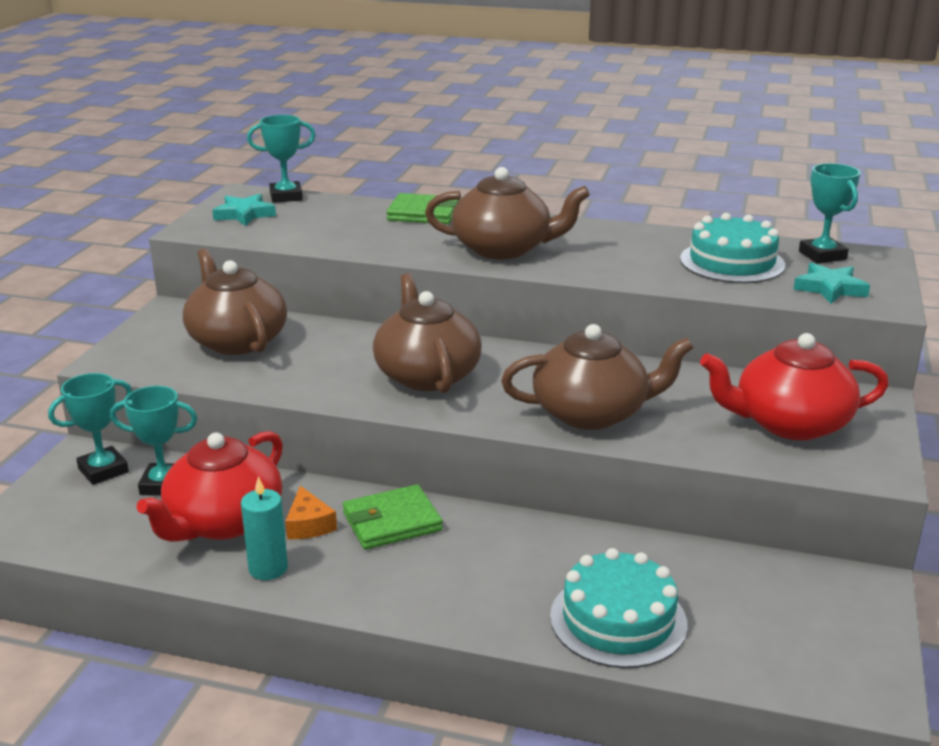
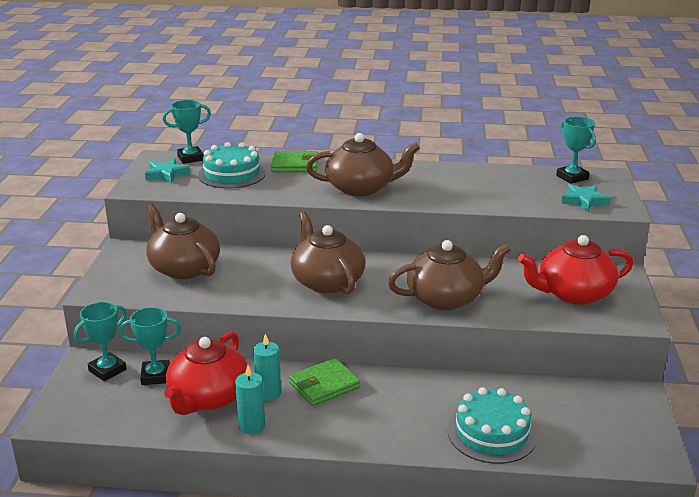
camera: 10 degrees left, 0 degrees up
orange cheese [286,486,337,539] -> turquoise candle [253,333,281,401]
turquoise cake [680,213,785,283] -> turquoise cake moved to [198,142,266,189]

